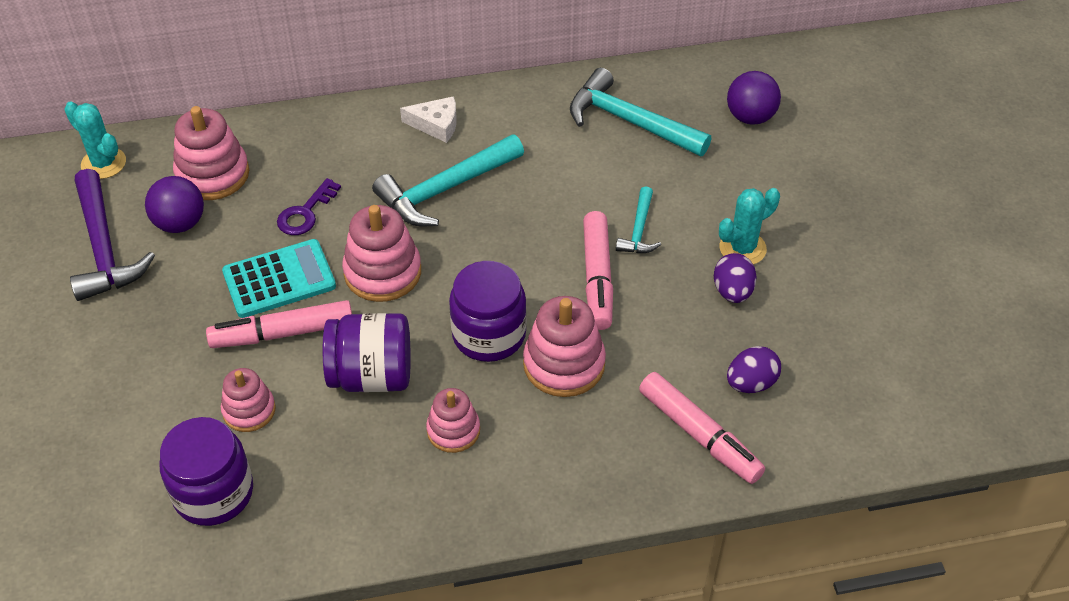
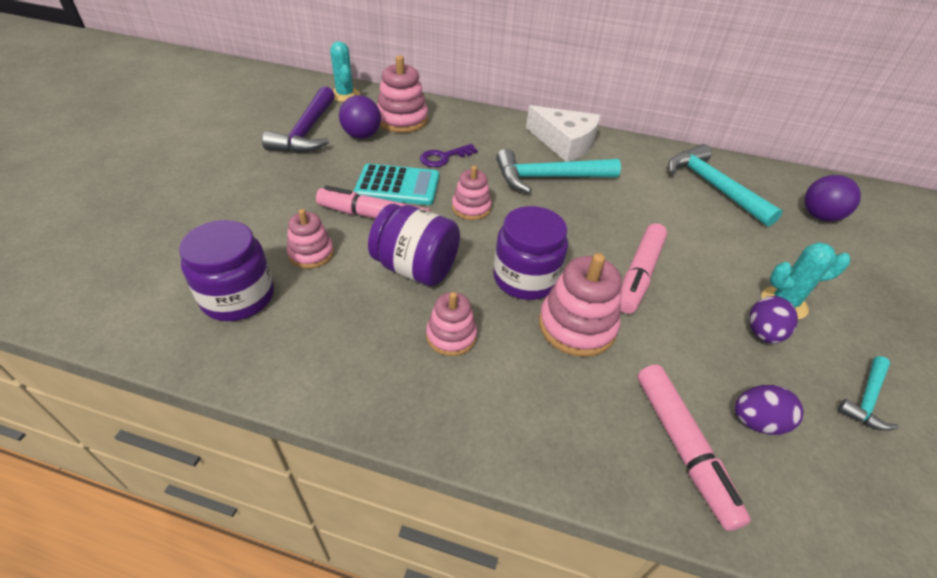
camera: 25 degrees right, 5 degrees down
pink stacking toy [342,205,421,302] -> pink stacking toy [452,166,492,220], size x0.63
white cheese [400,96,457,143] -> white cheese [526,105,601,162], size x1.72
turquoise hammer [616,187,661,253] -> turquoise hammer moved to [837,356,899,431]

